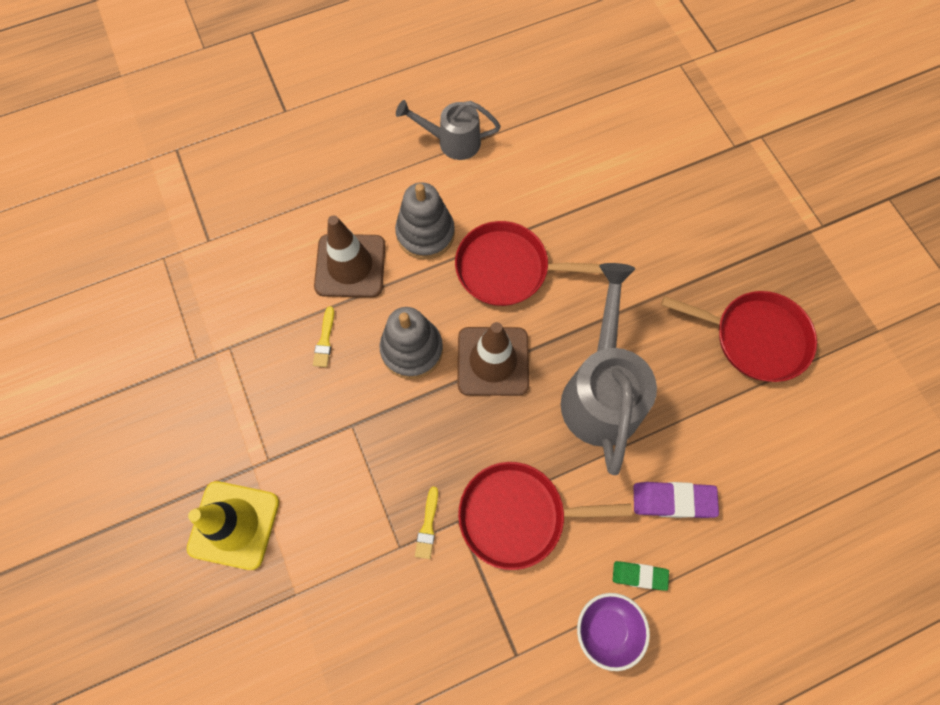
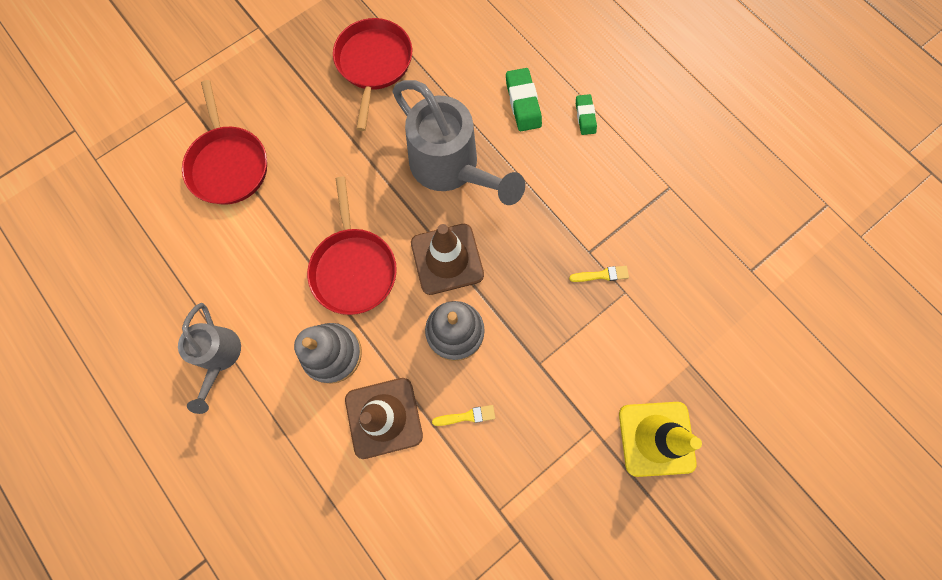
camera: 105 degrees left, 5 degrees up
red pan [458,462,632,570] -> red pan moved to [182,80,267,205]
grey watering can [561,263,657,475] -> grey watering can turned 120 degrees counterclockwise [393,80,525,205]
purple bowl [577,593,650,671] -> none
purple eraser [633,482,719,518] -> green eraser [506,68,542,131]

